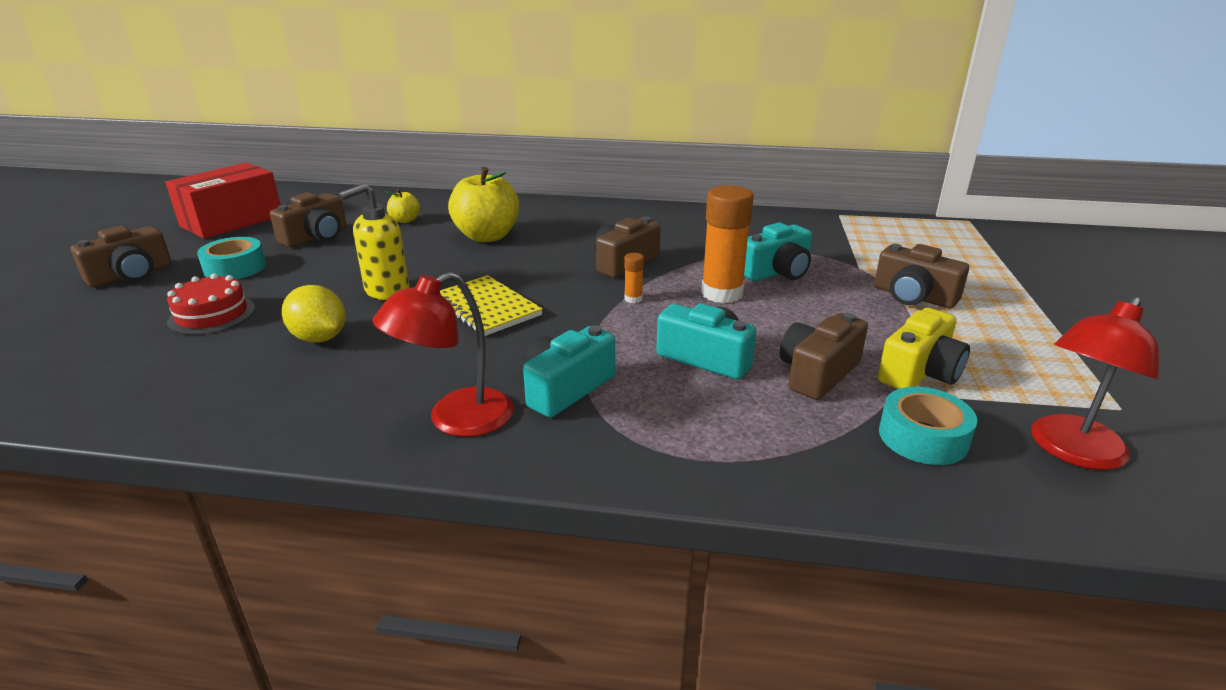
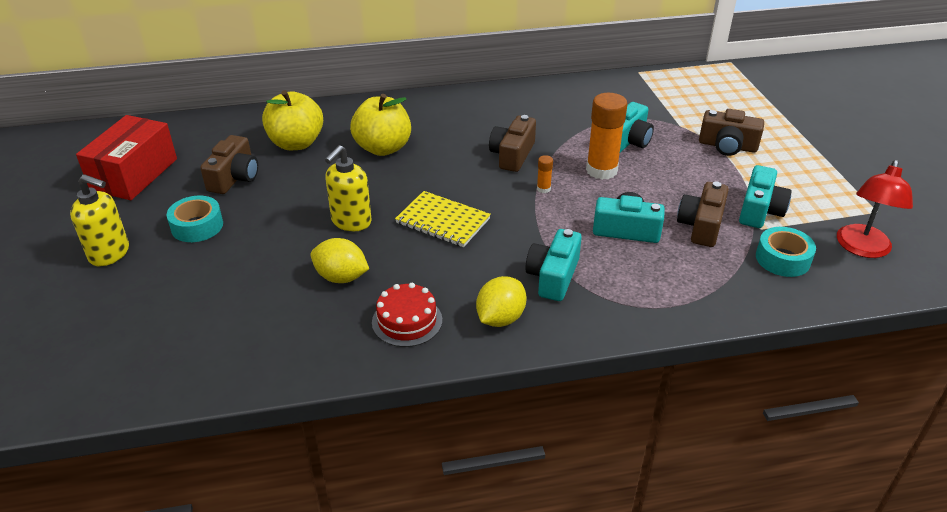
camera: 20 degrees left, 10 degrees up
brown camera [71,226,172,287] -> yellow soap dispenser [70,174,129,267]
red cake [167,274,255,335] -> red cake moved to [372,283,442,347]
red lamp [372,272,514,437] -> yellow lemon [476,276,527,327]
yellow apple [385,189,420,223] -> yellow apple [262,90,323,150], size x2.05
yellow camera [878,308,970,389] -> turquoise camera [739,165,792,228]

